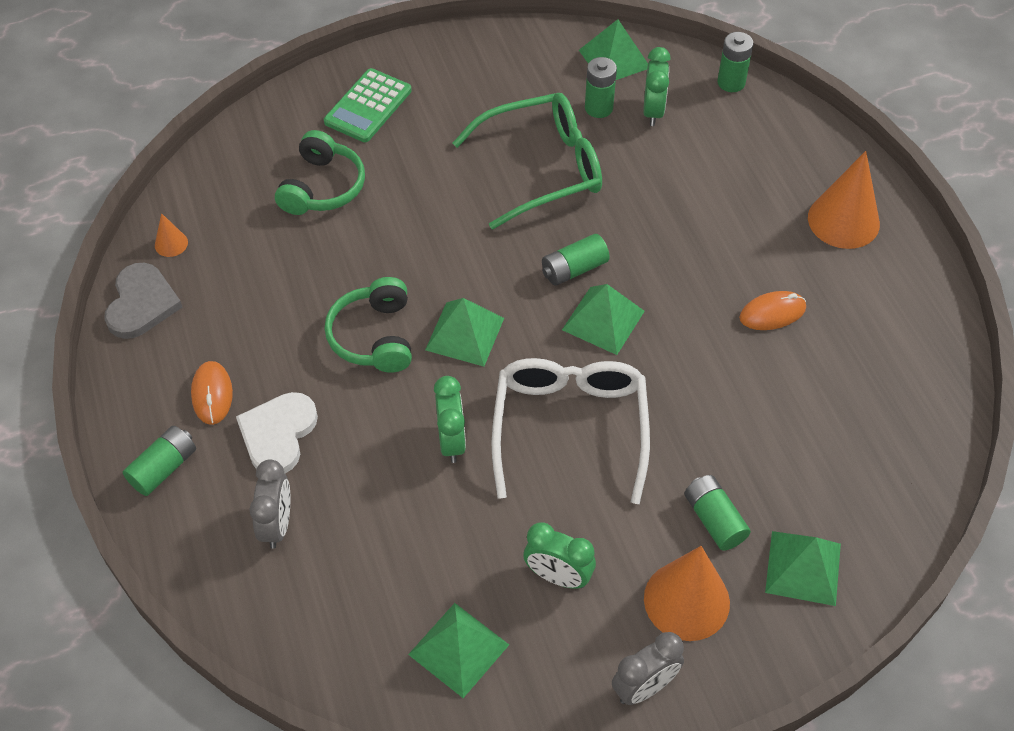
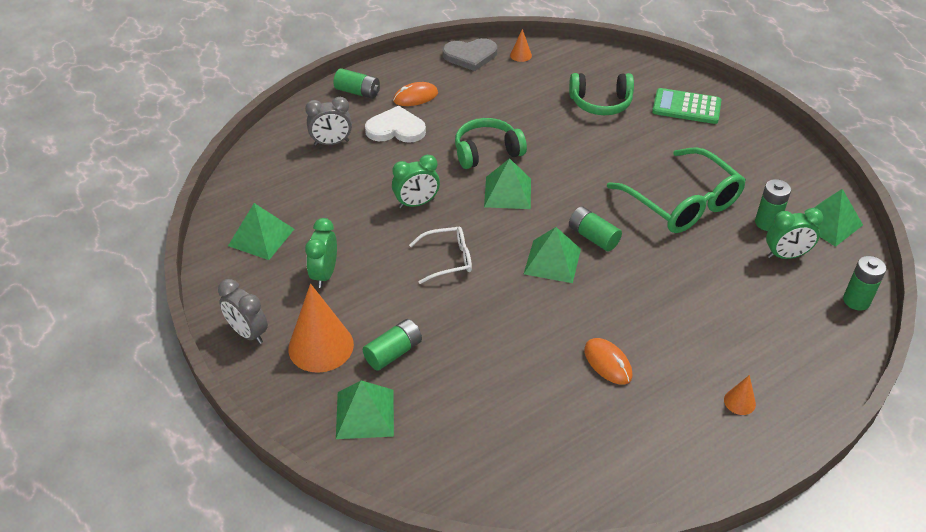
camera: 75 degrees right, 10 degrees down
white glasses [491,358,650,504] -> white glasses [409,226,472,284], size x0.53
orange cone [808,151,880,249] -> orange cone [724,375,756,415], size x0.46

